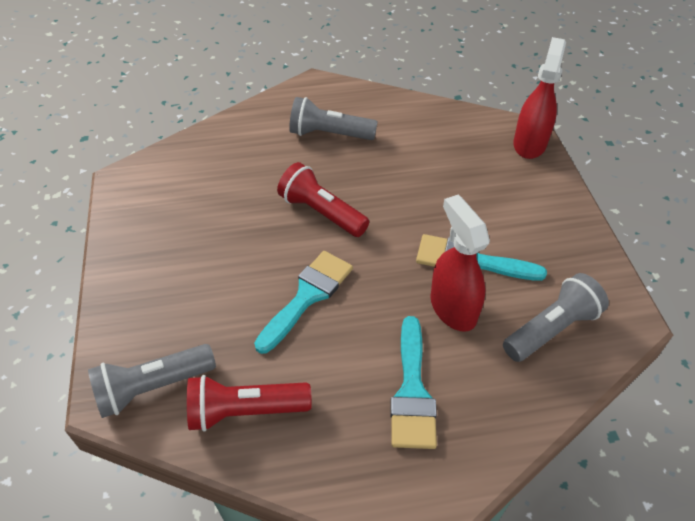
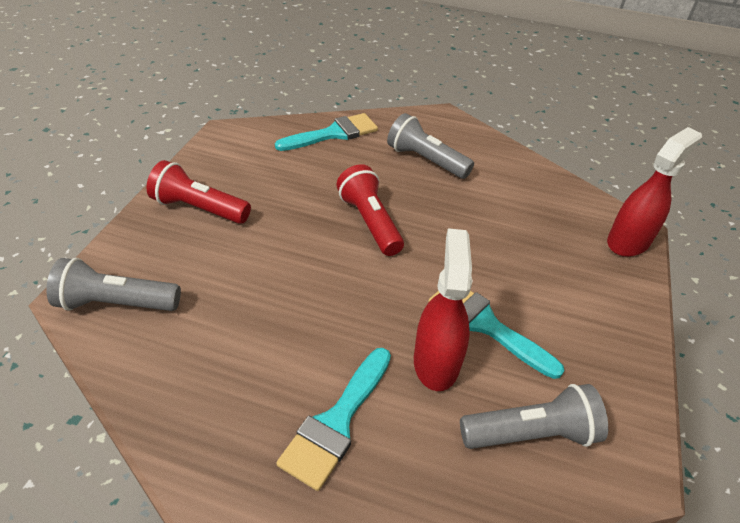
camera: 25 degrees right, 5 degrees down
red flashlight [187,375,312,432] -> red flashlight moved to [146,160,251,224]
turquoise brush [254,251,353,354] -> turquoise brush moved to [275,113,378,151]

